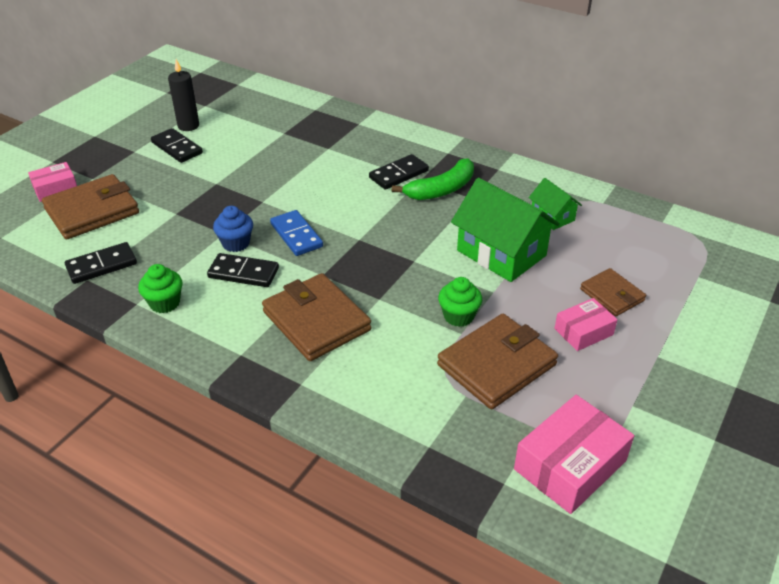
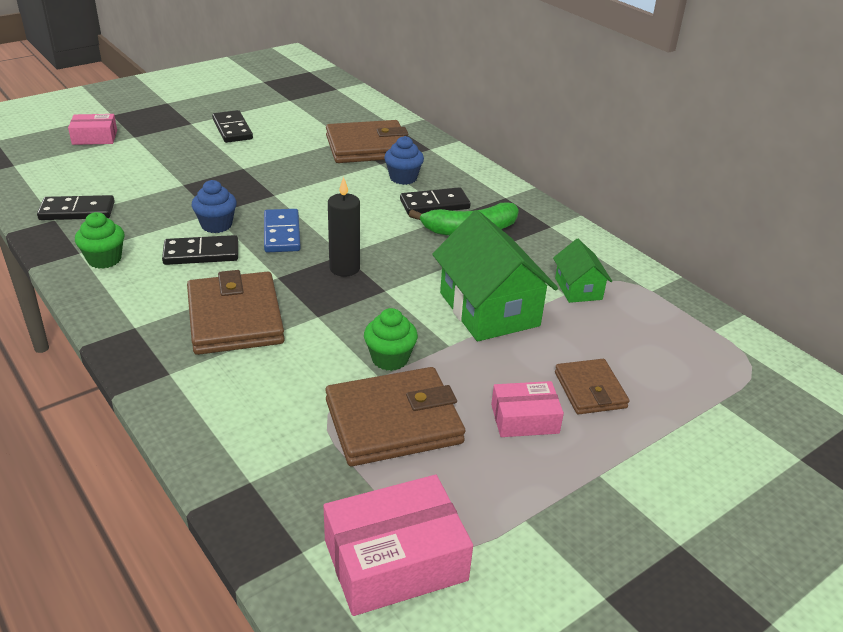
camera: 20 degrees right, 5 degrees down
brown wallet [42,174,139,240] -> brown wallet moved to [326,120,409,163]
black candle [168,59,199,131] -> black candle moved to [328,177,360,277]
black domino [207,253,279,287] -> black domino turned 45 degrees counterclockwise [162,235,238,265]
none -> blue cupcake [384,136,424,185]

